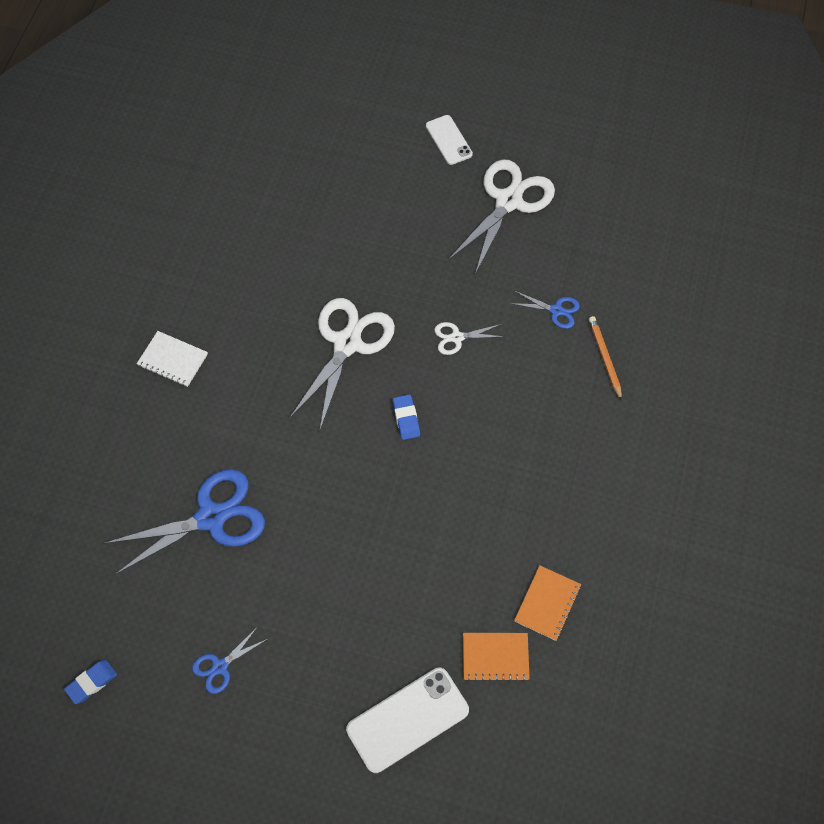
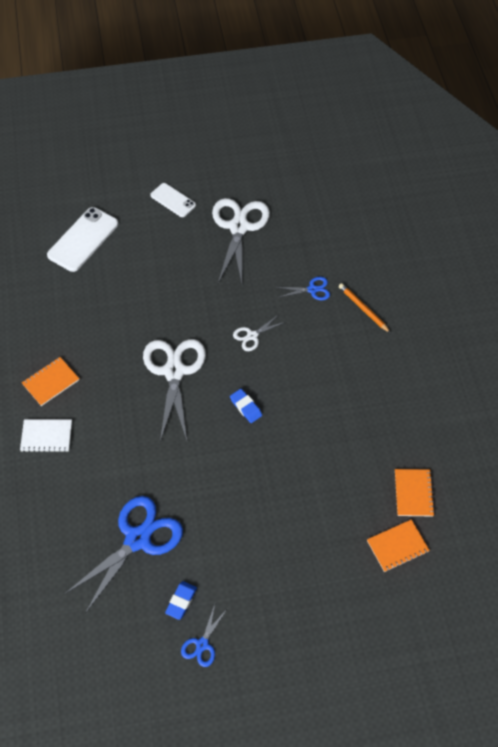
camera: 25 degrees left, 5 degrees down
blue eraser [64,660,117,704] -> blue eraser moved to [165,581,197,620]
white phone [346,668,469,773] -> white phone moved to [47,207,118,272]
none -> orange notebook [22,357,79,406]

